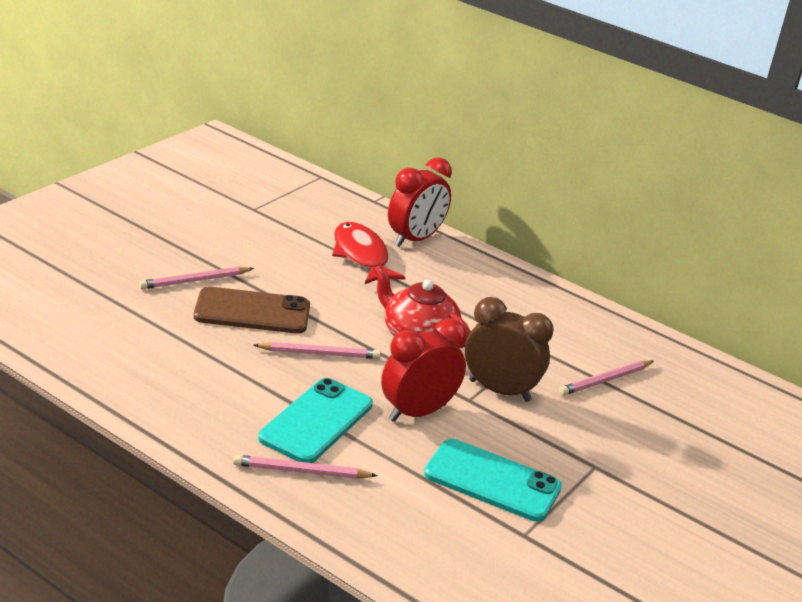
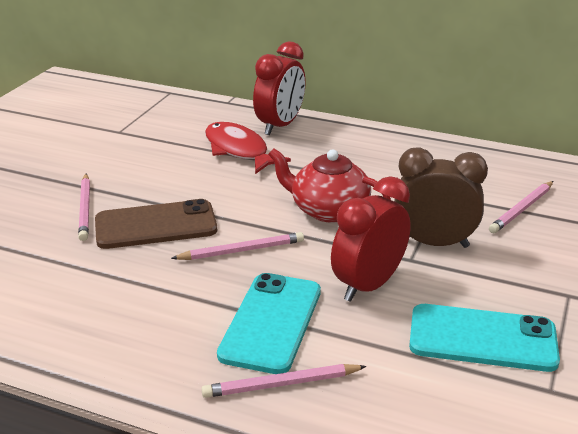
camera: 10 degrees left, 0 degrees up
pink pencil [139,267,254,289] -> pink pencil turned 60 degrees counterclockwise [78,174,90,241]

